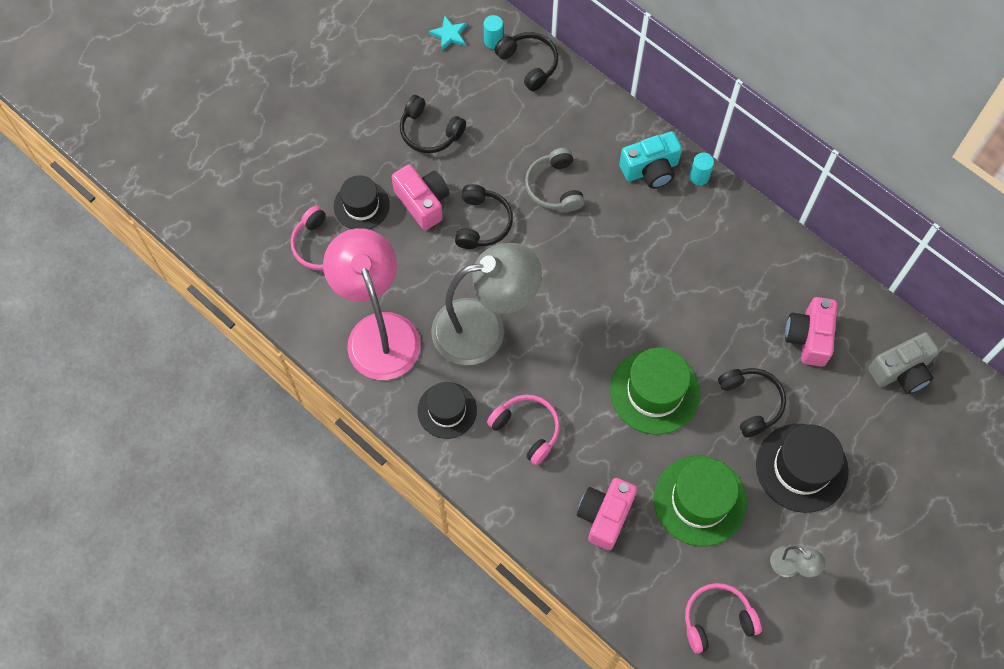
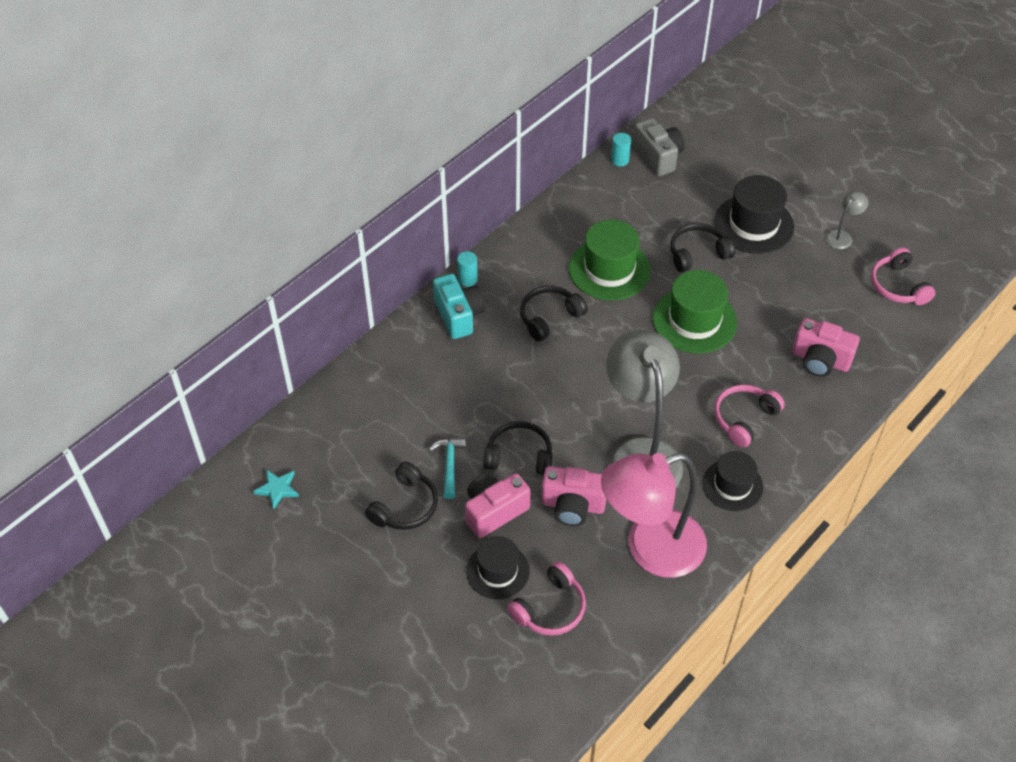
camera: 90 degrees left, 15 degrees down
turquoise cylinder [484,15,503,49] -> turquoise cylinder moved to [611,133,631,167]
black headphones [494,32,558,91] -> black headphones moved to [520,286,588,342]
grey headphones [525,148,585,211] -> none
green hat [654,456,747,546] -> green hat moved to [569,220,651,300]
pink camera [785,297,837,367] -> pink camera moved to [541,466,606,526]
none -> turquoise hammer [429,438,466,499]

